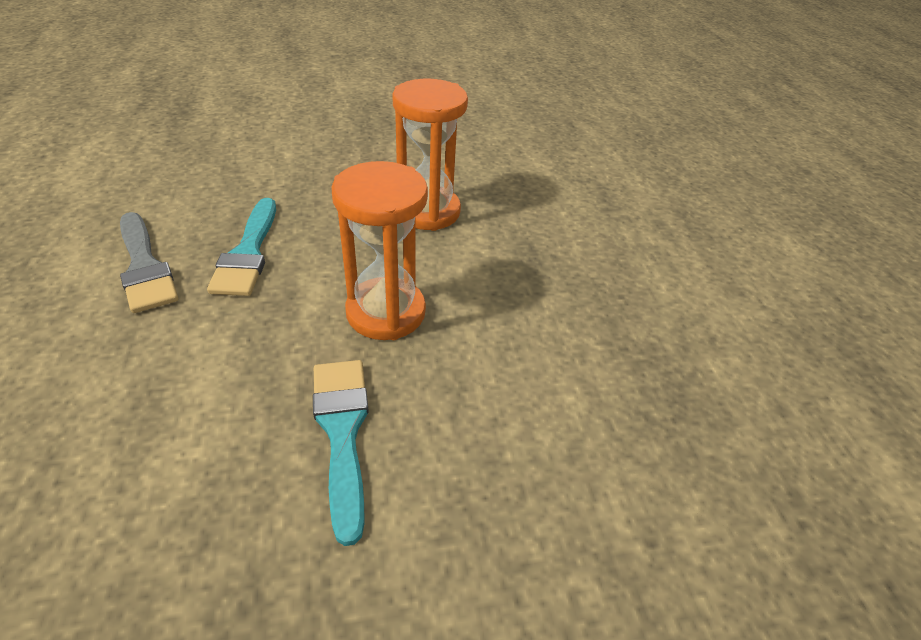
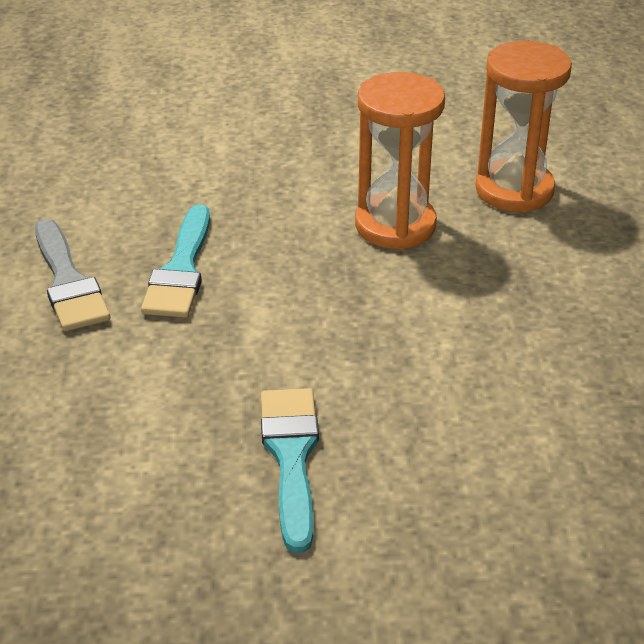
camera: 10 degrees right, 5 degrees down
orange hourglass [331,161,428,340] -> orange hourglass moved to [475,41,572,213]

